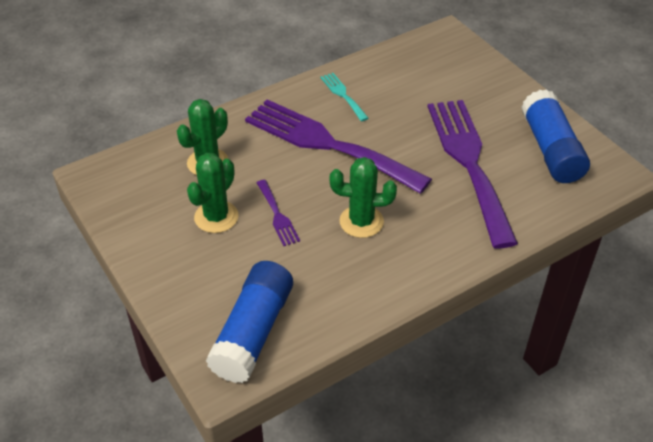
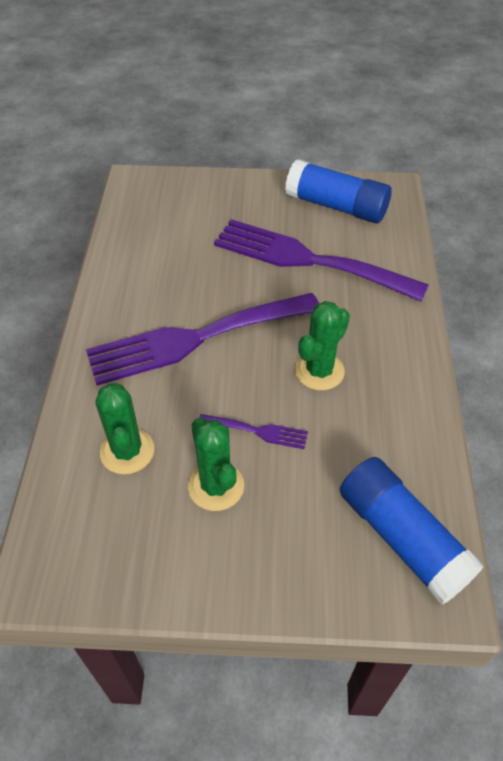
camera: 55 degrees left, 5 degrees up
turquoise fork [320,73,369,121] -> none

